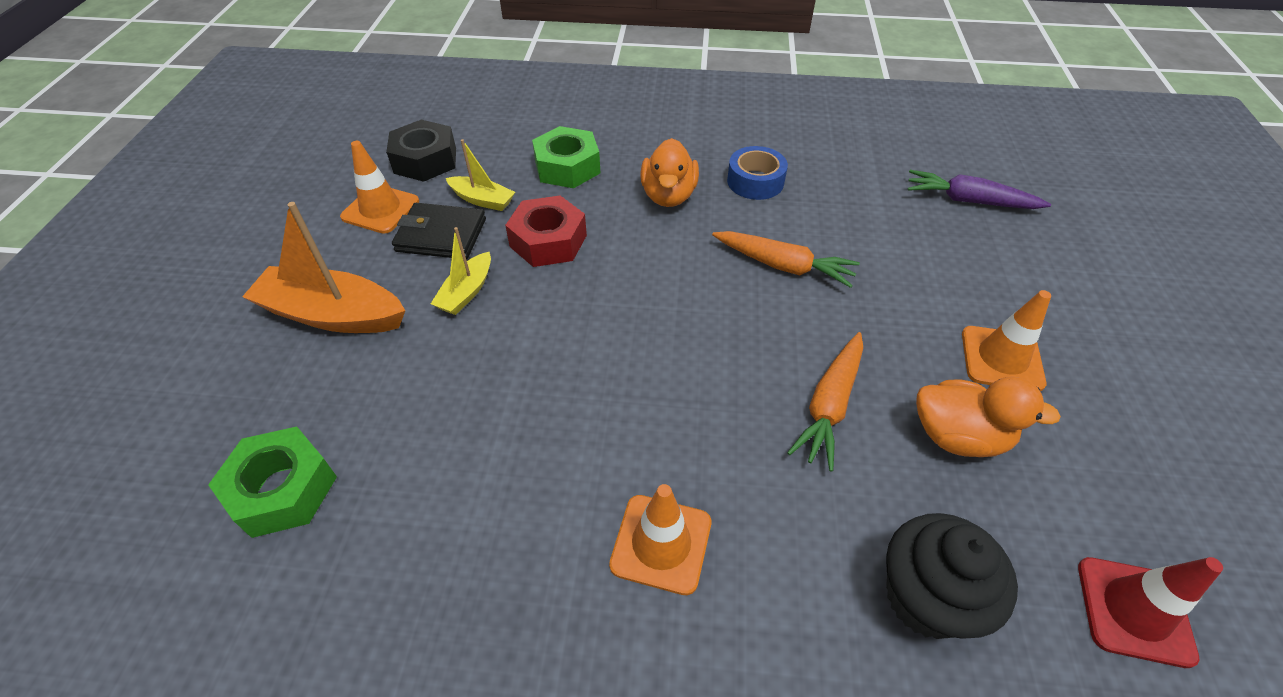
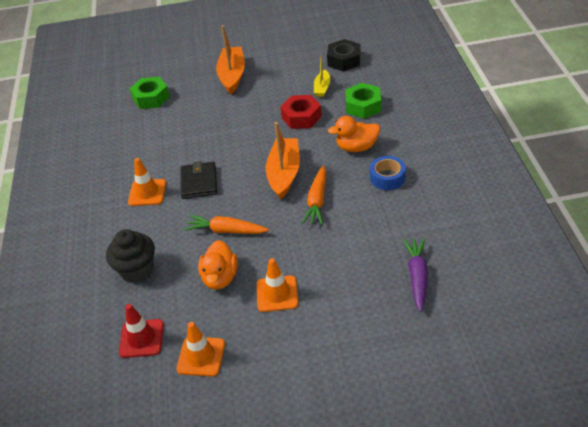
camera: 80 degrees right, 5 degrees down
orange traffic cone [340,141,419,234] -> orange traffic cone moved to [176,322,225,377]
black wallet [392,203,486,259] -> black wallet moved to [180,161,217,199]
yellow boat [431,227,491,315] -> none
none -> orange boat [266,122,300,199]

